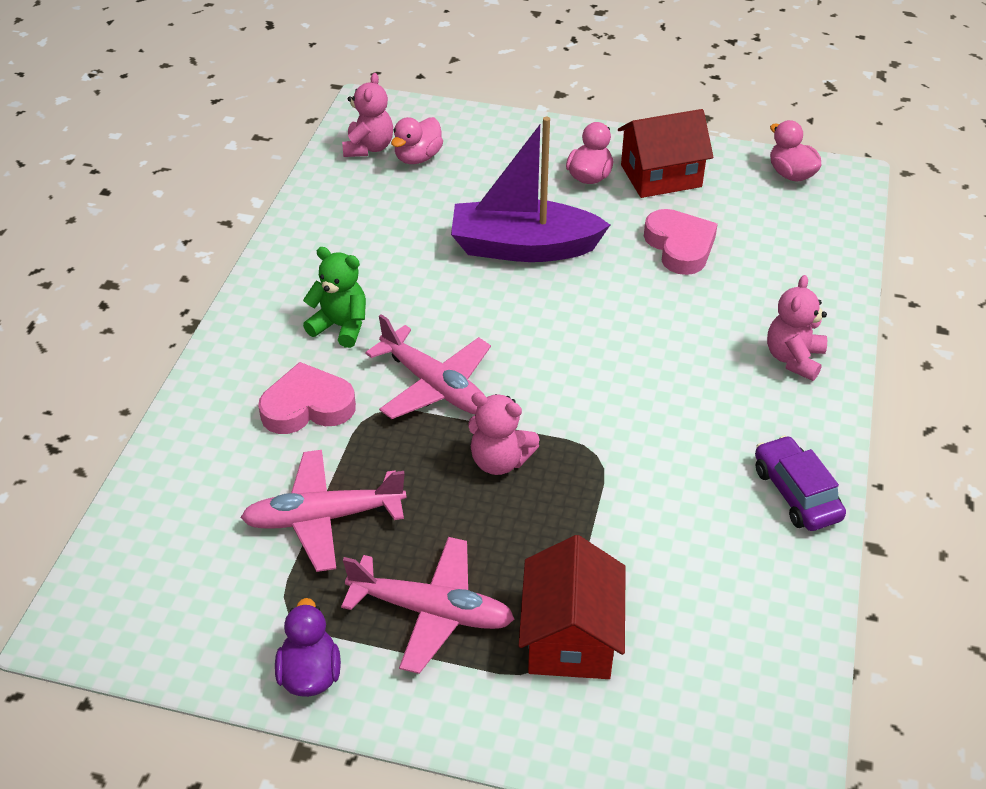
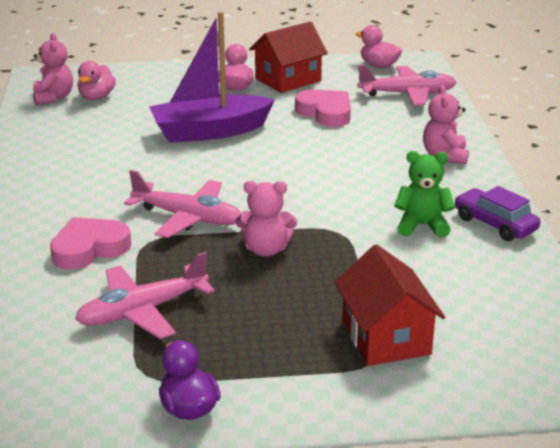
camera: 20 degrees left, 15 degrees down
green teddy bear [303,247,366,348] -> green teddy bear moved to [394,151,455,238]
pink plane [341,537,515,674] -> pink plane moved to [357,65,457,105]

